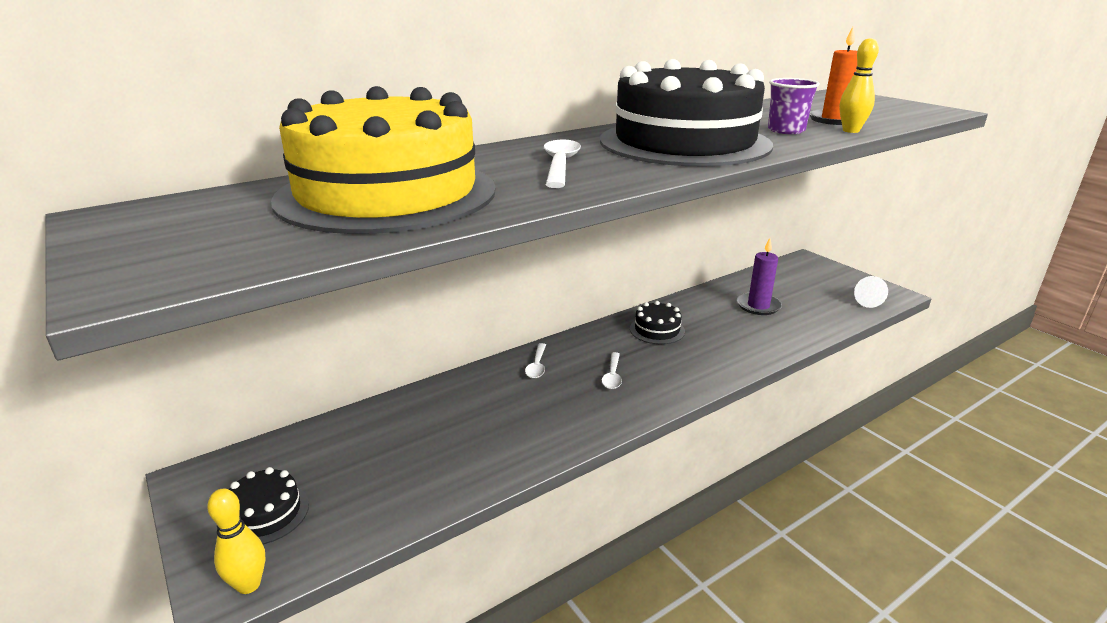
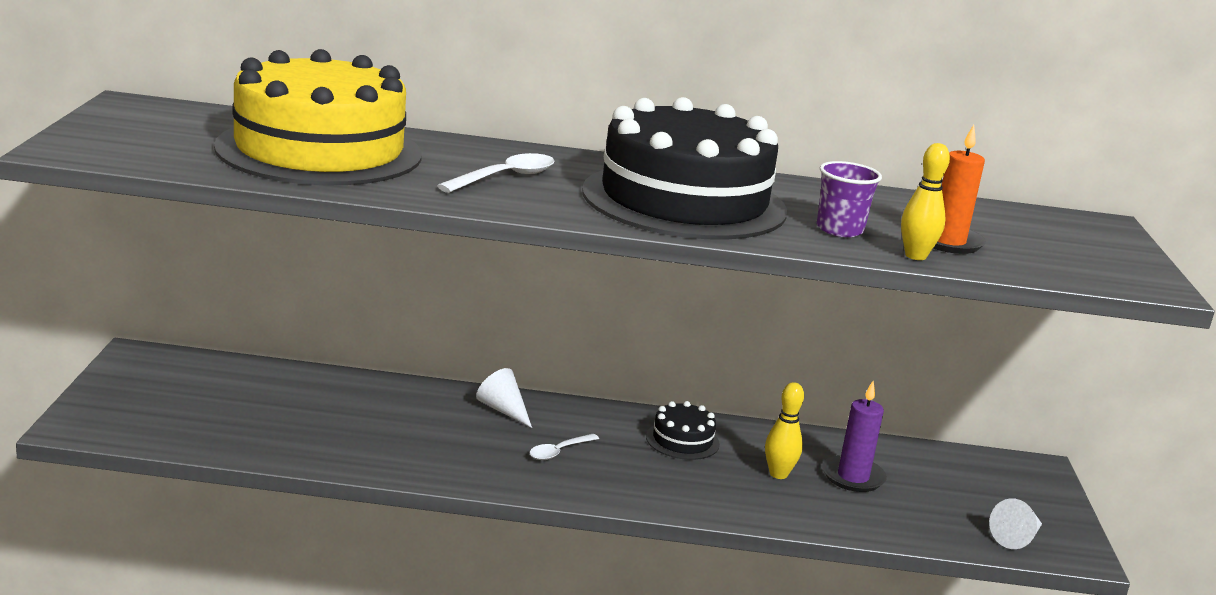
camera: 35 degrees right, 5 degrees down
yellow bowling pin [207,489,265,594] -> yellow bowling pin moved to [765,382,804,479]
black cake [229,467,309,544] -> none
white spoon [525,343,546,379] -> white cone [476,368,532,428]

